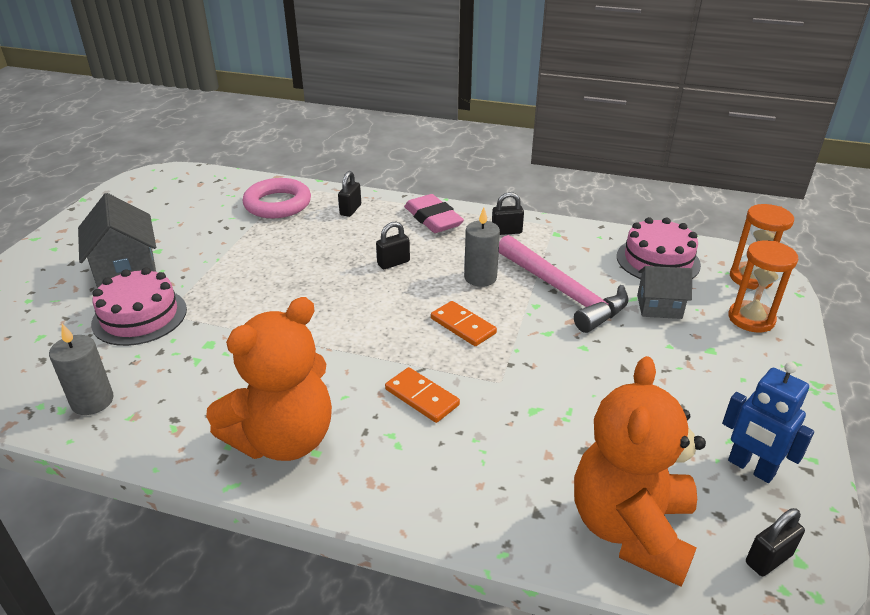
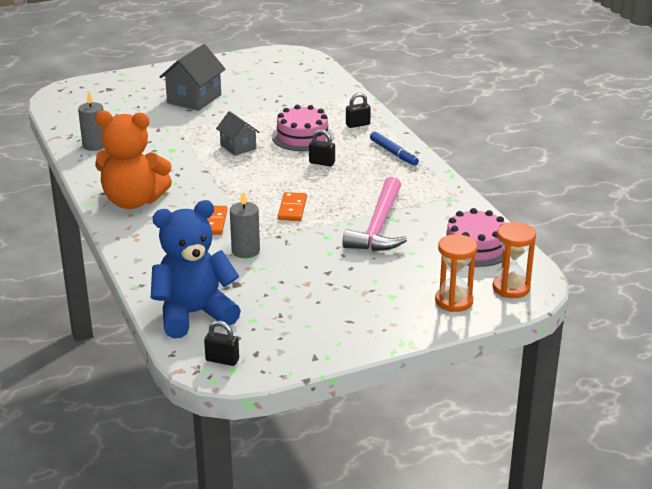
camera: 50 degrees right, 5 degrees down
pink cake [91,267,187,346] -> pink cake moved to [272,105,334,151]
pink ring [243,178,311,218] -> none
pink eraser [404,194,464,233] -> blue marker [370,132,419,166]
grey candle [464,207,500,287] -> grey candle moved to [230,191,260,258]
black padlock [492,192,524,235] -> none
orange teddy bear [574,356,706,587] -> blue teddy bear [151,200,241,339]
grey house [637,266,692,319] -> grey house moved to [216,111,259,156]
blue robot [722,362,814,483] -> none

